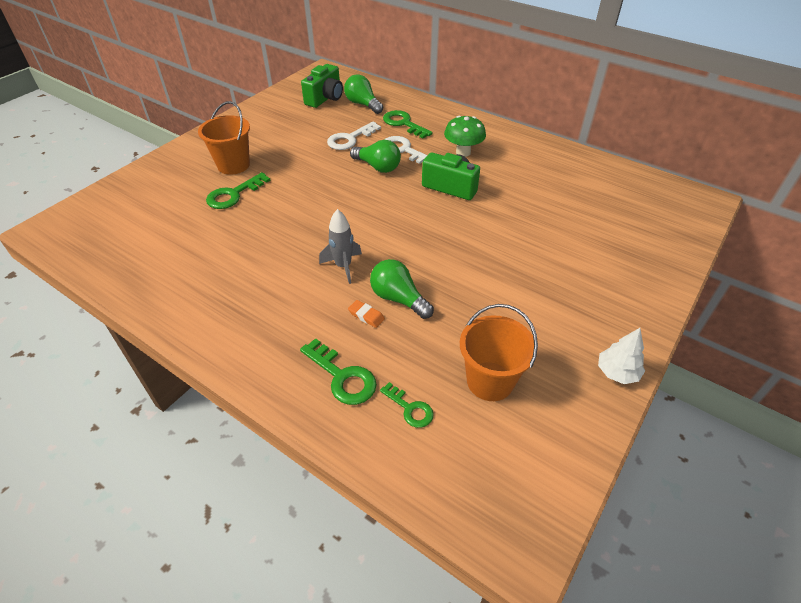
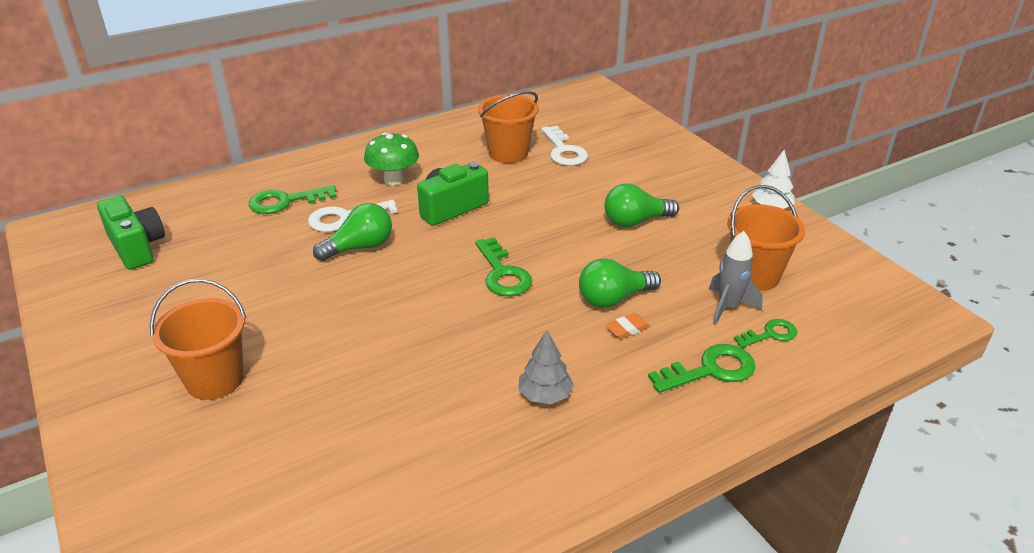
camera: 65 degrees left, 10 degrees down
green key [206,172,271,209] -> green key moved to [475,237,532,296]
grey rocket [319,209,362,284] -> grey rocket moved to [709,231,763,325]
white key [327,122,381,150] -> white key moved to [541,126,588,166]
green light bulb [344,74,383,114] -> green light bulb moved to [605,184,679,227]
none -> orange bucket [478,91,539,163]
none -> grey tree [519,330,574,404]

